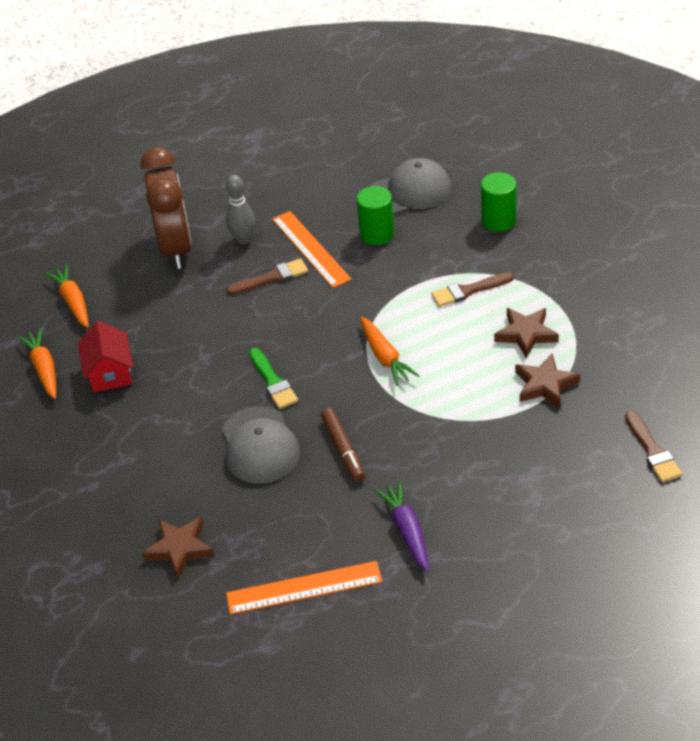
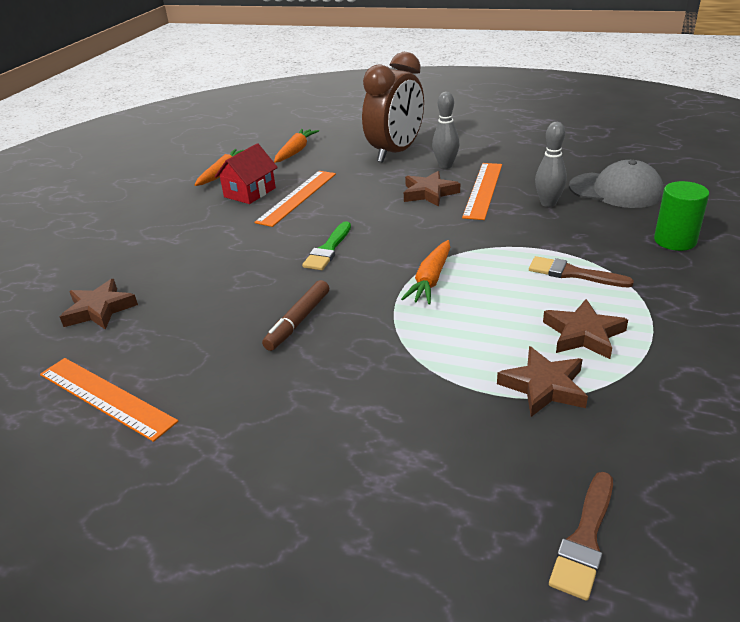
camera: 45 degrees right, 10 degrees down
grey cap [222,406,300,484] -> none
brown brush [227,258,308,295] -> brown star [404,171,460,207]
green cylinder [357,186,394,245] -> grey bowling pin [535,122,567,207]
purple carrot [375,481,429,572] -> none
none -> orange ruler [254,171,336,227]

